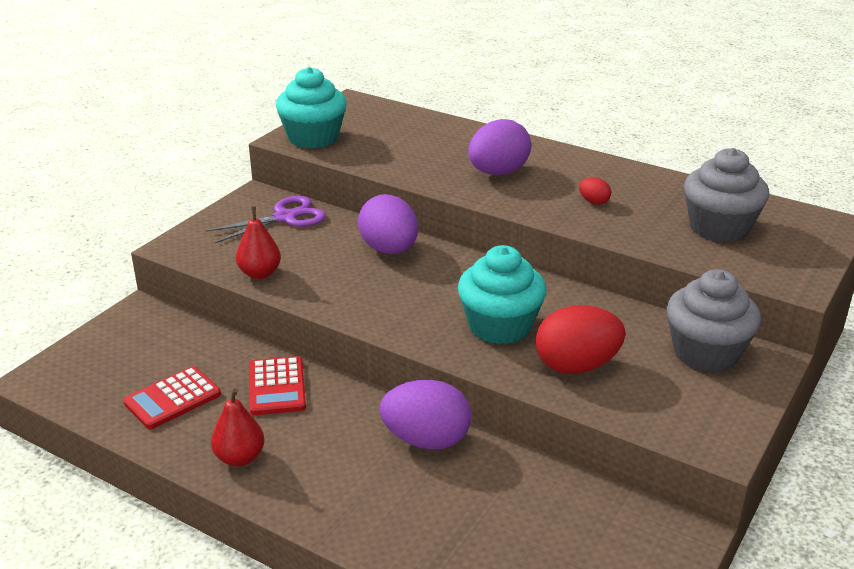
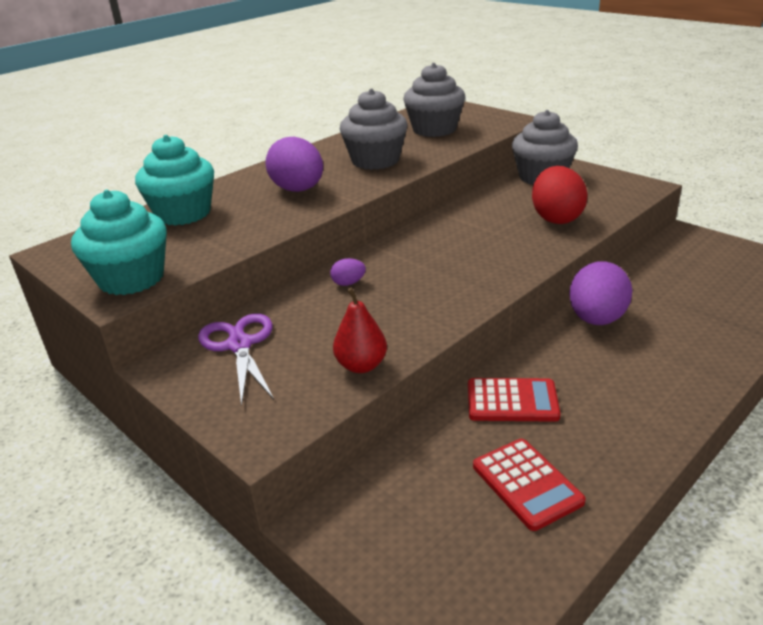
camera: 75 degrees left, 0 degrees up
red pear [211,388,265,467] -> none
purple egg [358,194,418,254] -> purple egg [330,258,366,286], size x0.45
turquoise cupcake [458,245,546,344] -> turquoise cupcake moved to [135,135,214,225]
red egg [579,177,611,205] -> grey cupcake [340,89,407,170]

